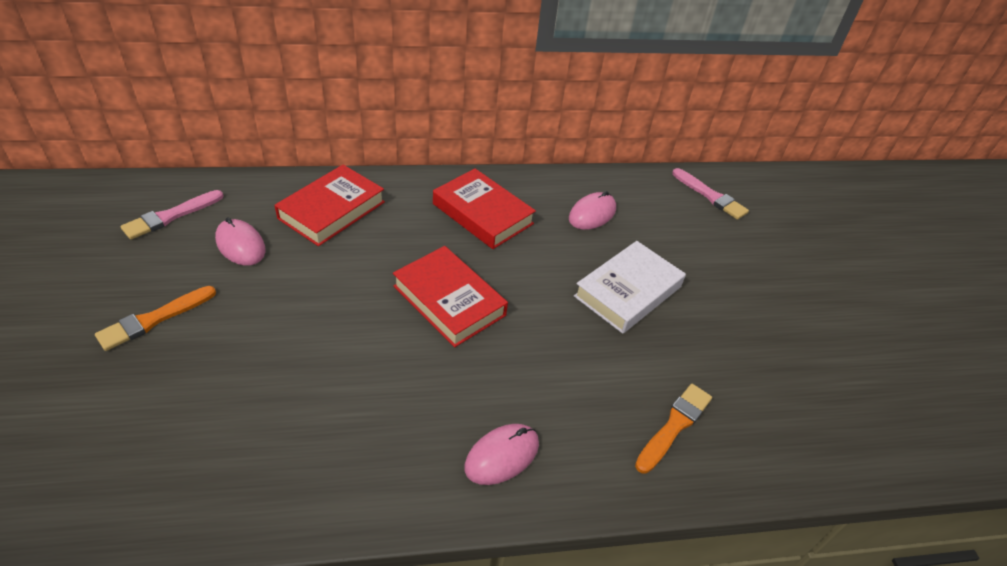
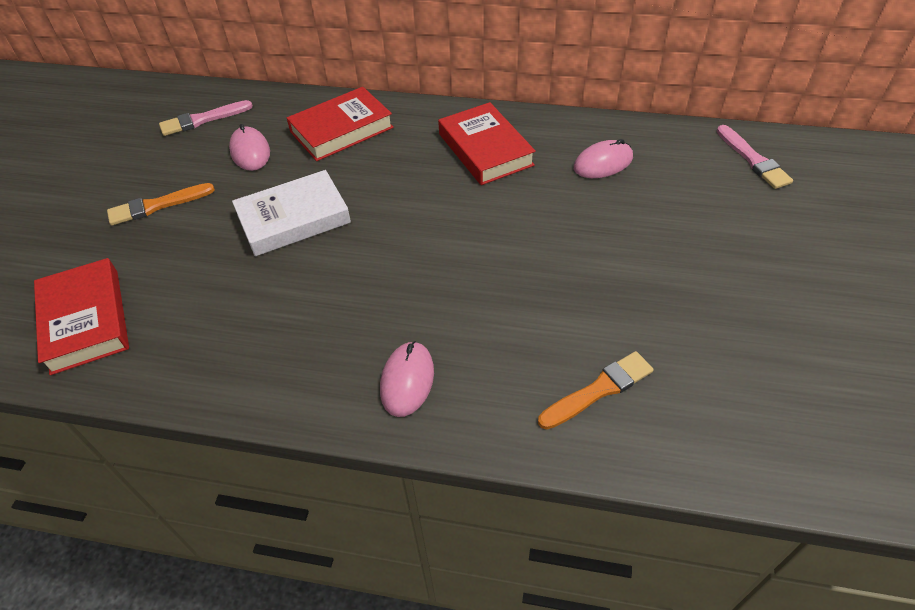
camera: 25 degrees right, 5 degrees up
red book [393,246,508,347] -> red book moved to [34,258,129,375]
pink mouse [464,424,539,485] -> pink mouse turned 60 degrees counterclockwise [380,341,434,417]
white book [574,241,686,334] -> white book moved to [232,170,351,256]

